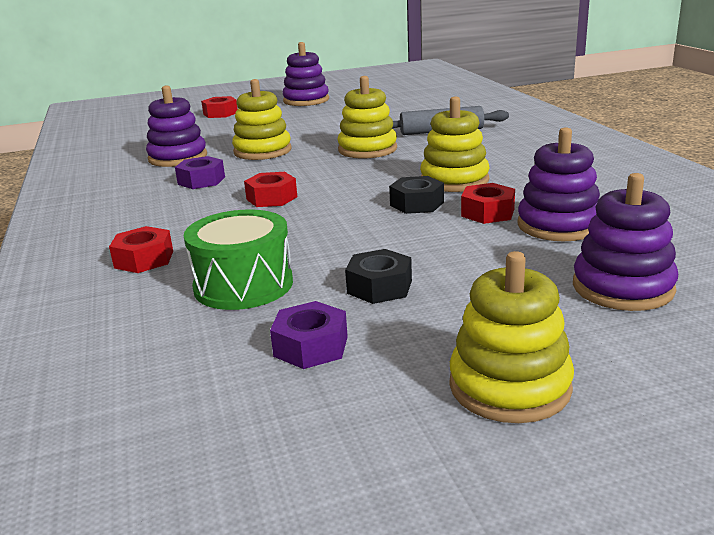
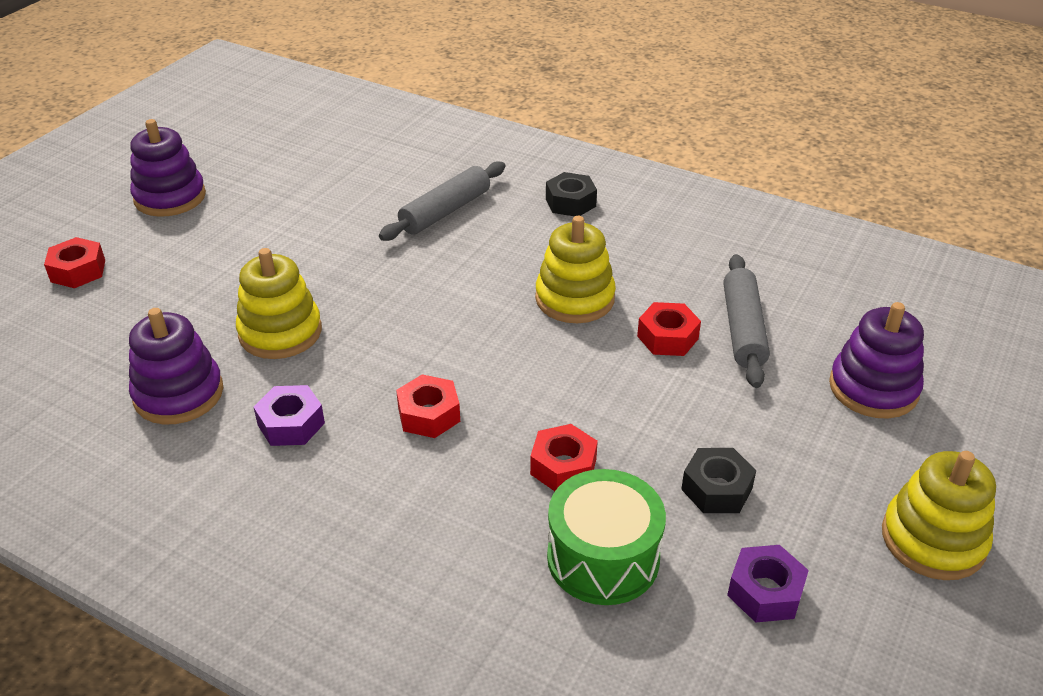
camera: 45 degrees left, 15 degrees up
red nut [109,226,173,273] -> red nut moved to [530,424,598,491]
yellow stacking toy [337,76,397,158] -> none
black nut [389,176,444,214] -> black nut moved to [546,172,597,216]
purple stacking toy [517,127,600,241] -> grey rolling pin [723,254,770,388]

